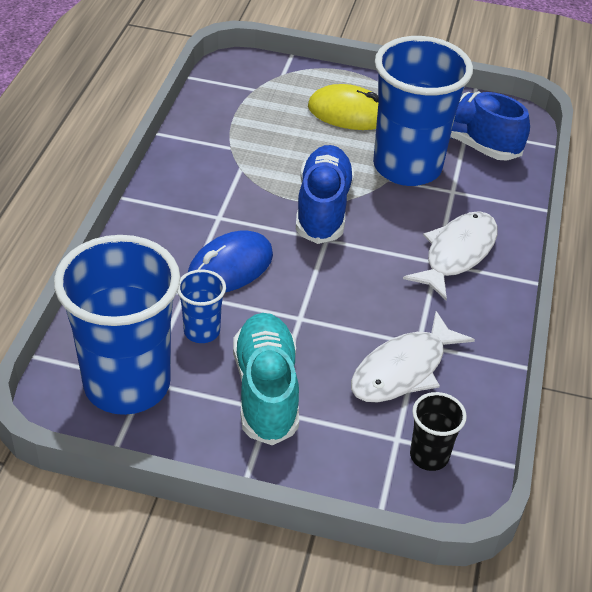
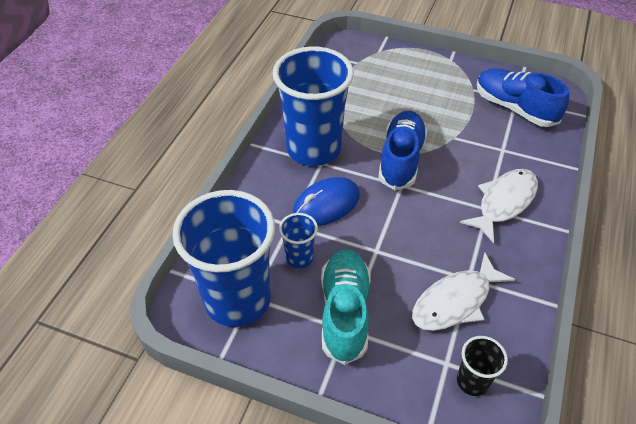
camera: 10 degrees right, 5 degrees up
yellow mouse [308,84,378,130] -> none
blue cup [373,36,473,186] -> blue cup moved to [273,46,354,166]

